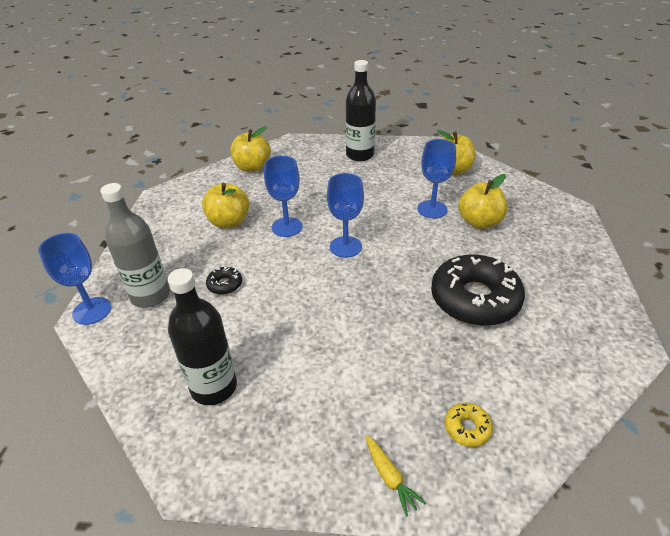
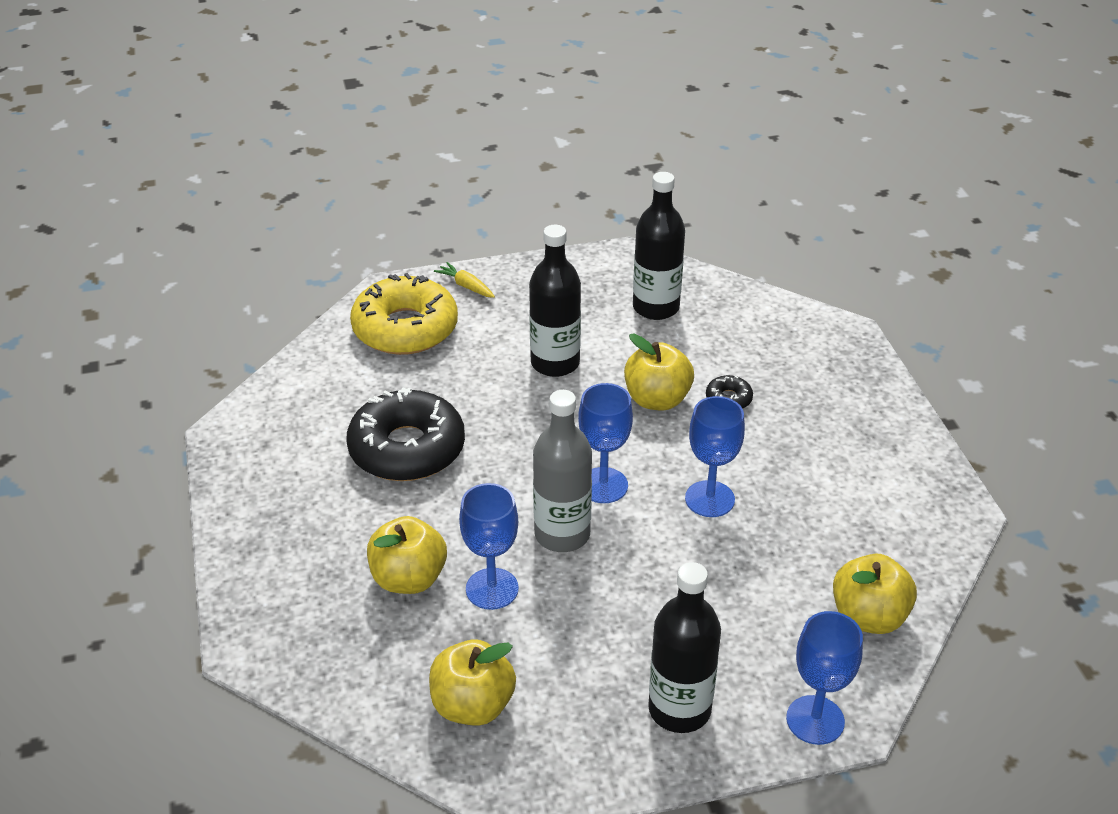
camera: 160 degrees right, 0 degrees up
blue goblet [38,233,111,325] -> blue goblet moved to [786,611,863,745]
grey bottle [100,183,170,308] -> grey bottle moved to [533,390,592,552]
yellow apple [202,183,249,229] -> yellow apple moved to [624,334,694,410]
yellow donut [444,402,493,447] -> yellow donut [350,273,458,355], size x2.40
none -> black bottle [529,225,581,377]

